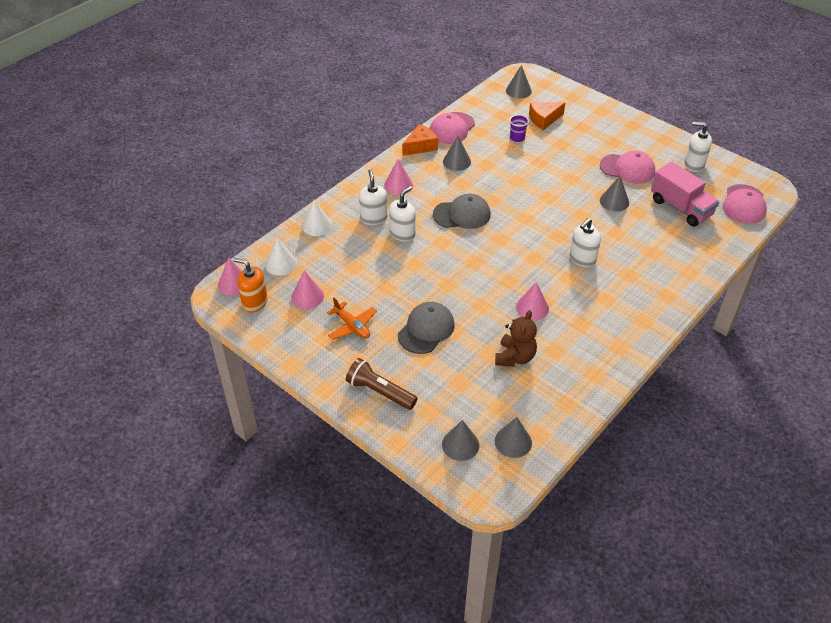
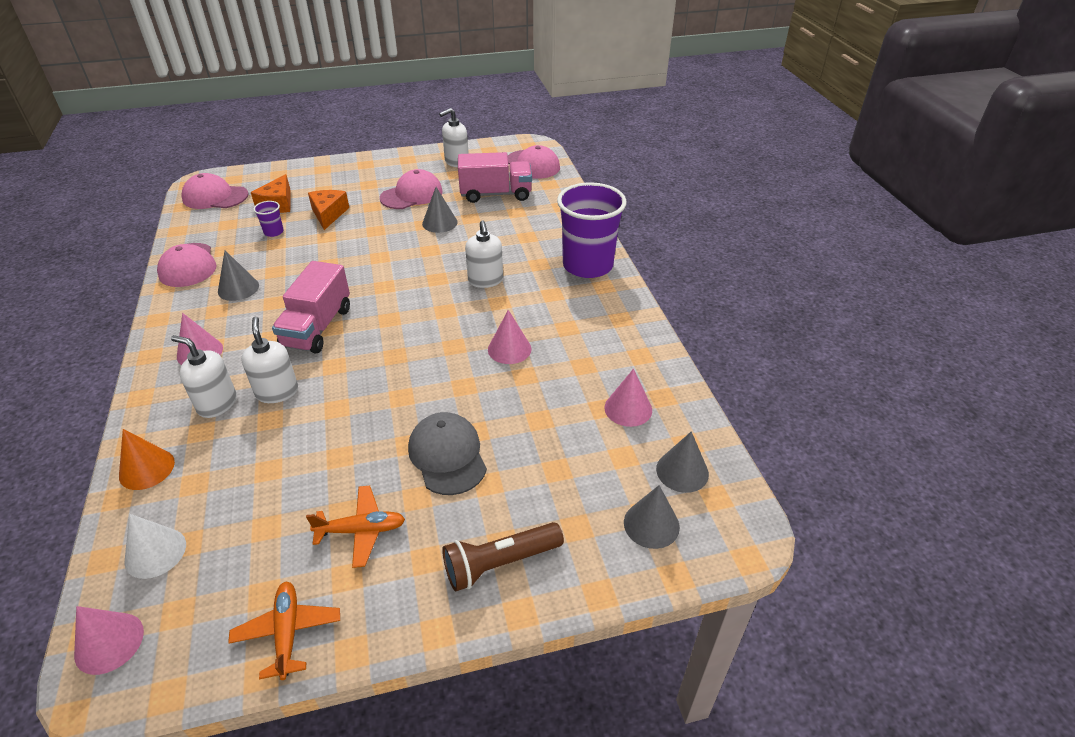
camera: 55 degrees left, 5 degrees down
orange soap dispenser [233,258,268,312] -> none
pink cone [291,270,324,309] -> pink cone moved to [604,369,652,427]
white cone [302,200,332,236] -> orange cone [119,429,175,490]
orange cheese [402,124,438,156] -> orange cheese moved to [308,190,349,230]
grey cap [433,194,491,229] -> pink truck [272,261,350,354]
brown teddy bear [495,310,537,367] -> none
grey cone [506,65,532,98] -> pink cap [181,173,248,209]
none -> orange plane [228,582,340,680]
none -> purple cup [557,182,627,278]

